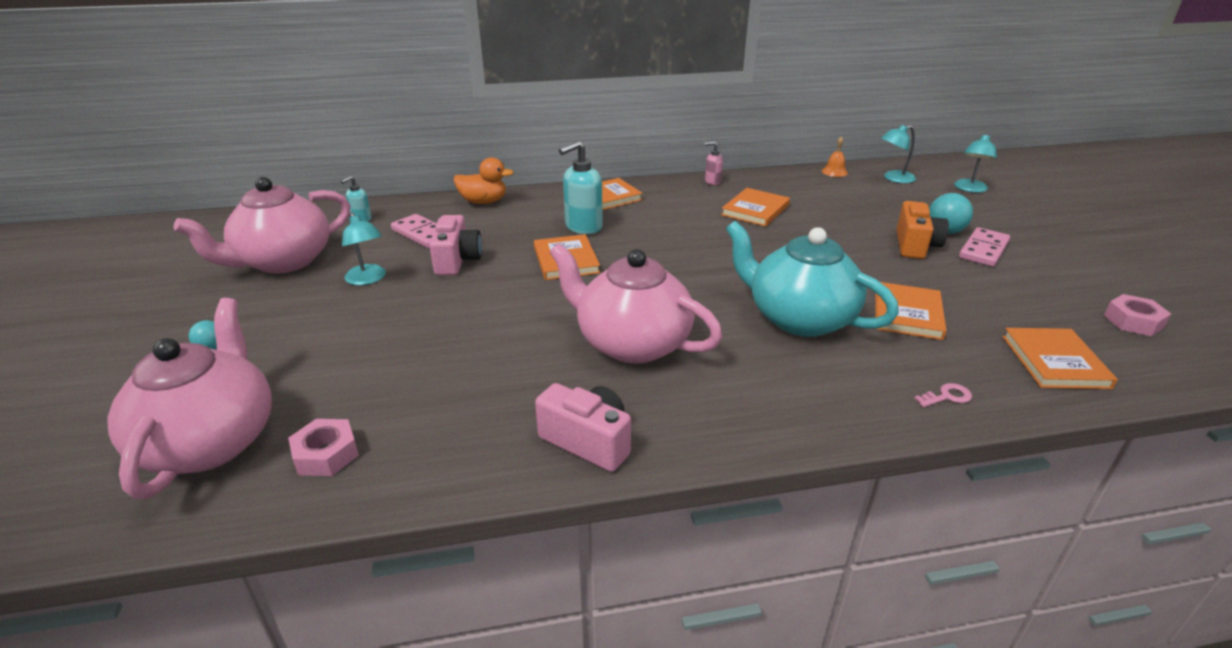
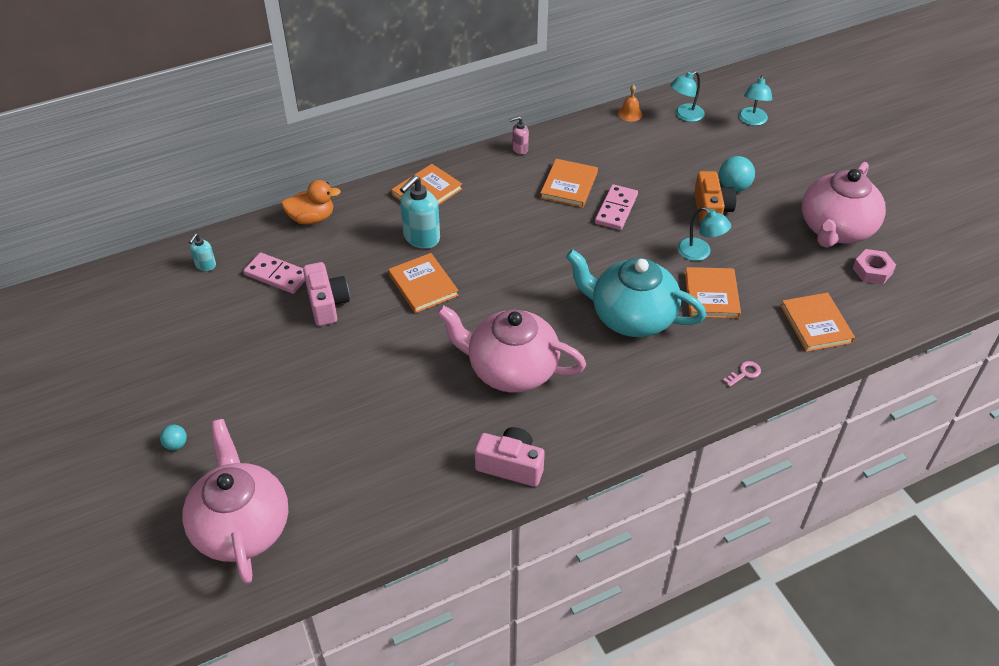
camera: 15 degrees left, 15 degrees up
pink teapot [174,177,350,274] -> pink teapot moved to [802,162,886,248]
pink nut [288,419,359,476] -> none
turquoise lamp [342,212,386,285] -> turquoise lamp moved to [677,207,731,261]
pink domino [959,227,1010,267] -> pink domino moved to [595,184,638,230]

